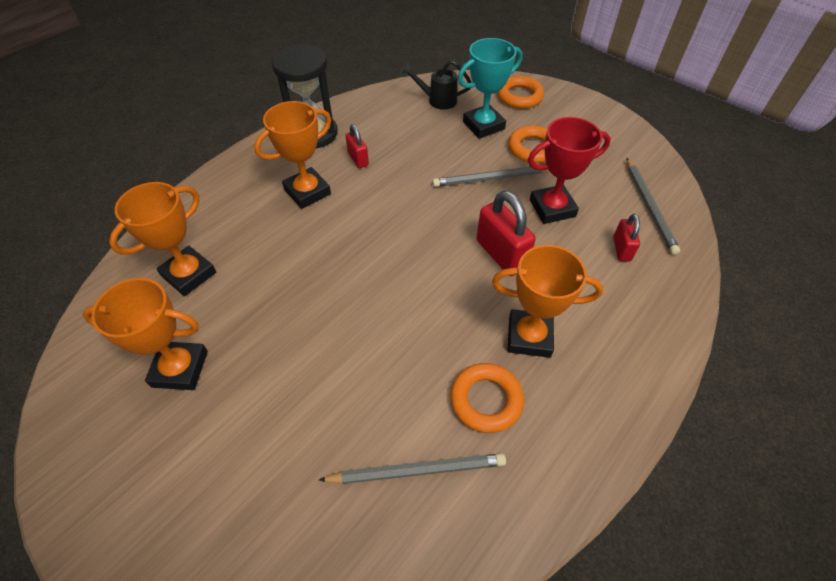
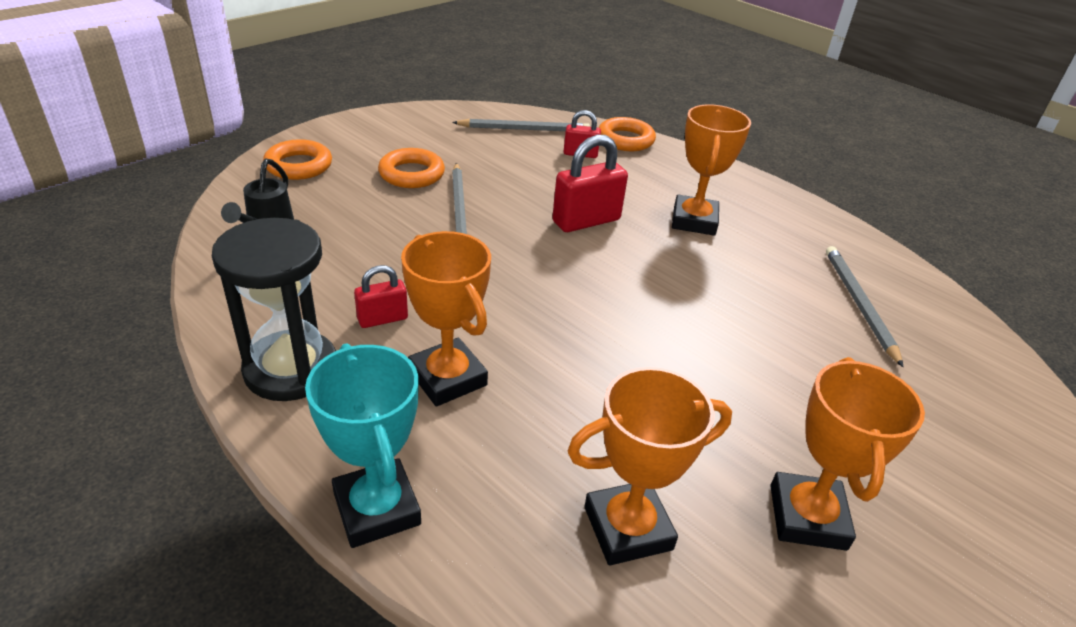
camera: 90 degrees left, 15 degrees down
orange trophy [109,182,216,296] -> orange trophy turned 60 degrees counterclockwise [568,367,732,565]
orange ring [450,363,524,433] -> orange ring moved to [599,117,656,151]
turquoise trophy [458,38,523,139] -> turquoise trophy moved to [305,343,421,548]
red trophy [528,117,611,224] -> none

